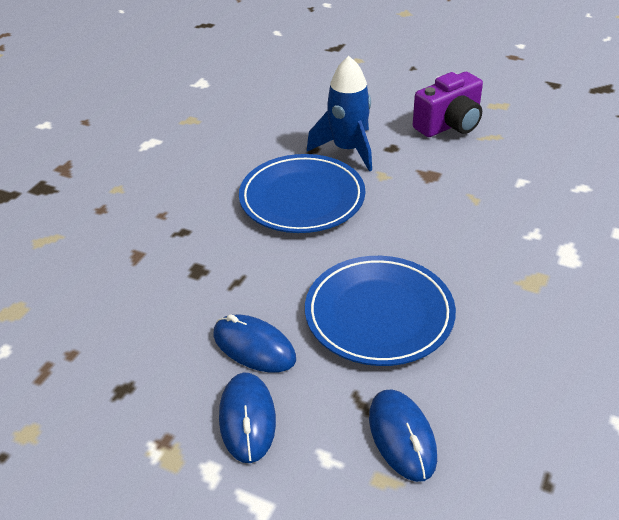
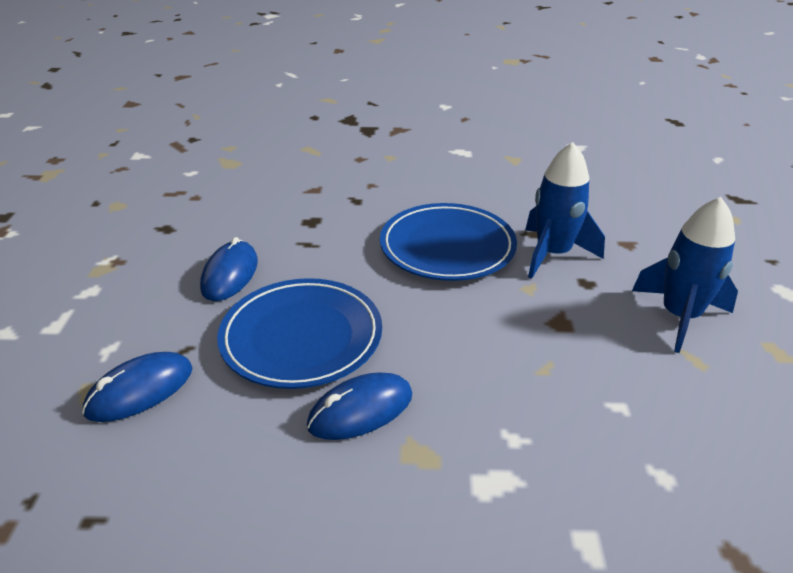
camera: 65 degrees right, 5 degrees down
blue mouse [219,372,276,463] -> blue mouse moved to [307,372,412,440]
purple camera [413,72,483,137] -> blue rocket [632,197,738,353]

